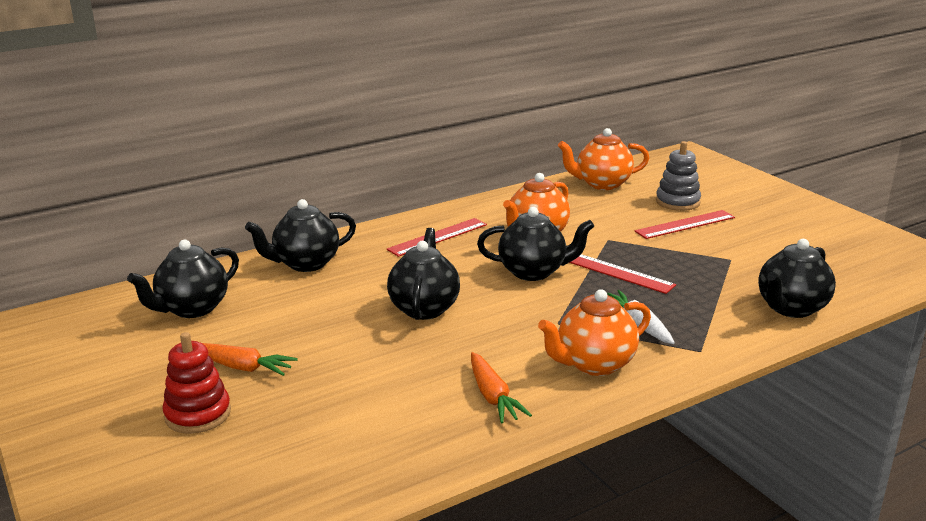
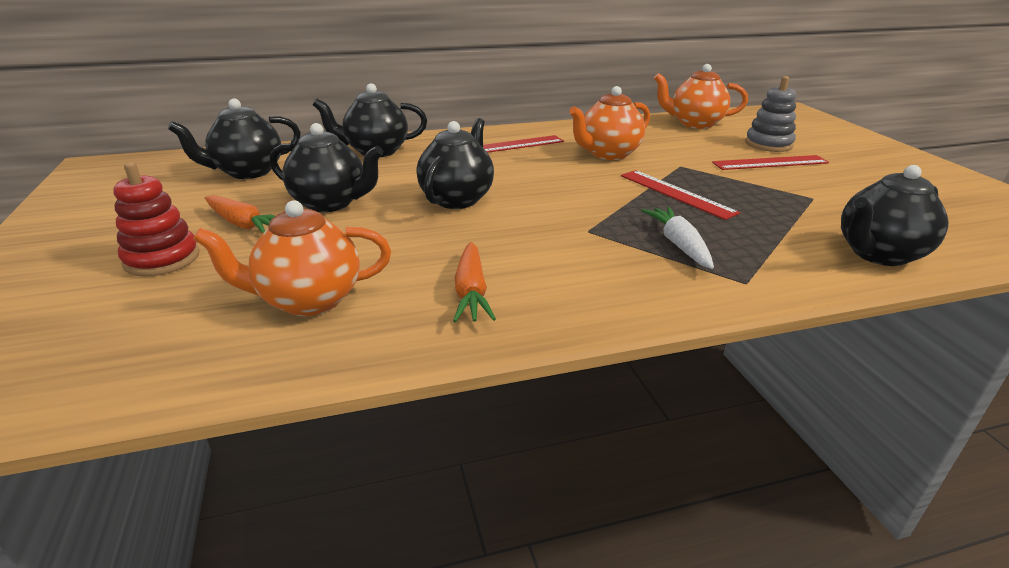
camera: 15 degrees right, 5 degrees up
black teapot [477,207,594,281] -> black teapot moved to [270,123,383,212]
orange teapot [538,289,651,376] -> orange teapot moved to [193,200,391,316]

